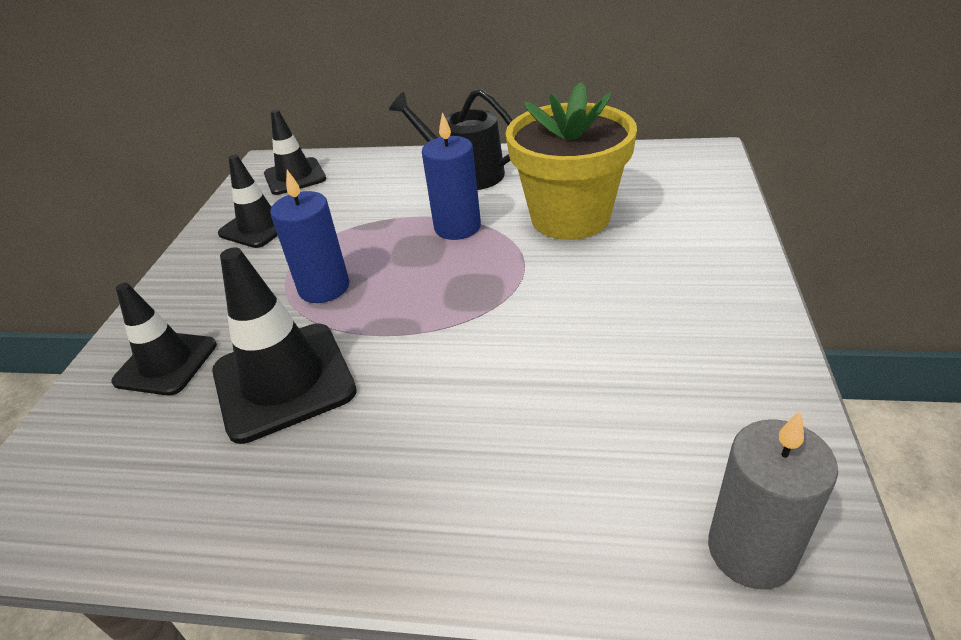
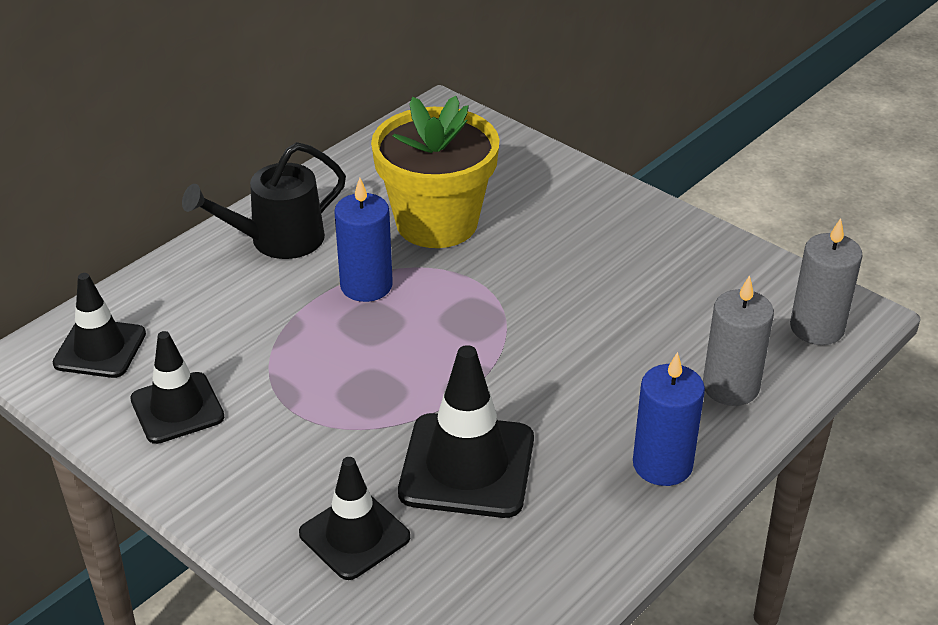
camera: 60 degrees left, 0 degrees up
blue candle [270,170,349,303] -> blue candle moved to [633,352,705,486]
none -> grey candle [703,275,774,406]

